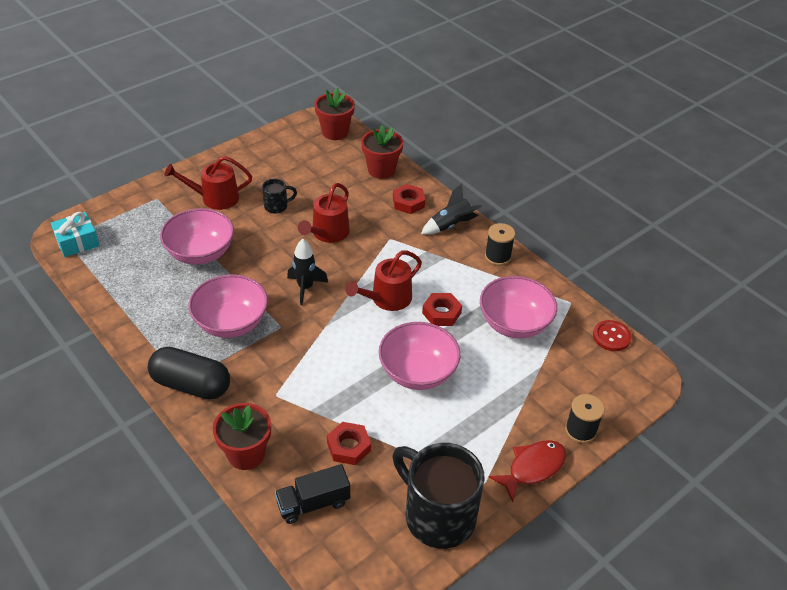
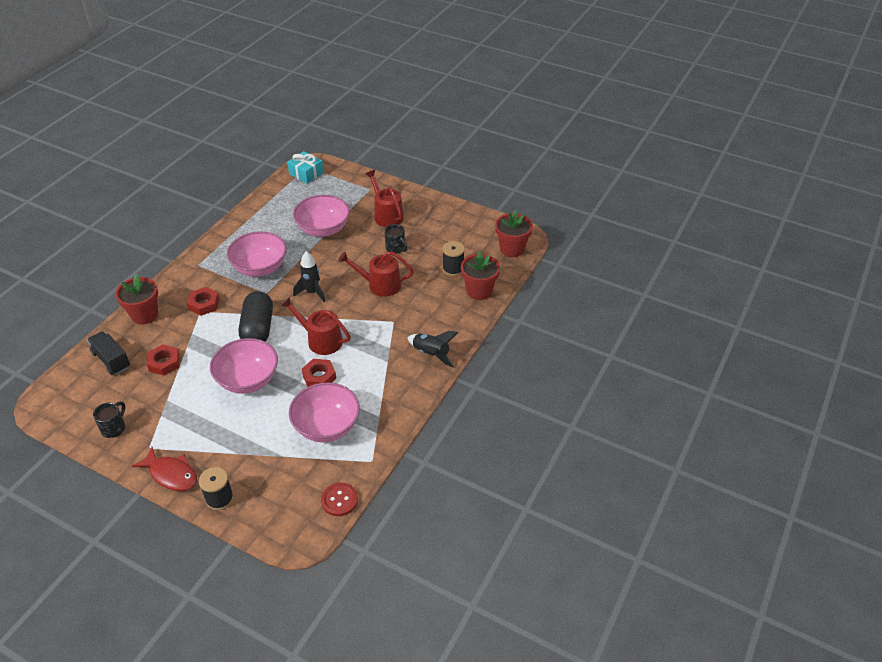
camera: 70 degrees right, 0 degrees up
black capsule [148,347,230,400] -> black capsule moved to [239,291,273,341]
black mug [392,443,485,549] -> black mug [93,401,125,438], size x0.45
red nut [393,184,425,214] -> red nut moved to [187,287,220,316]
black spool [485,223,515,266] -> black spool moved to [442,241,465,276]

